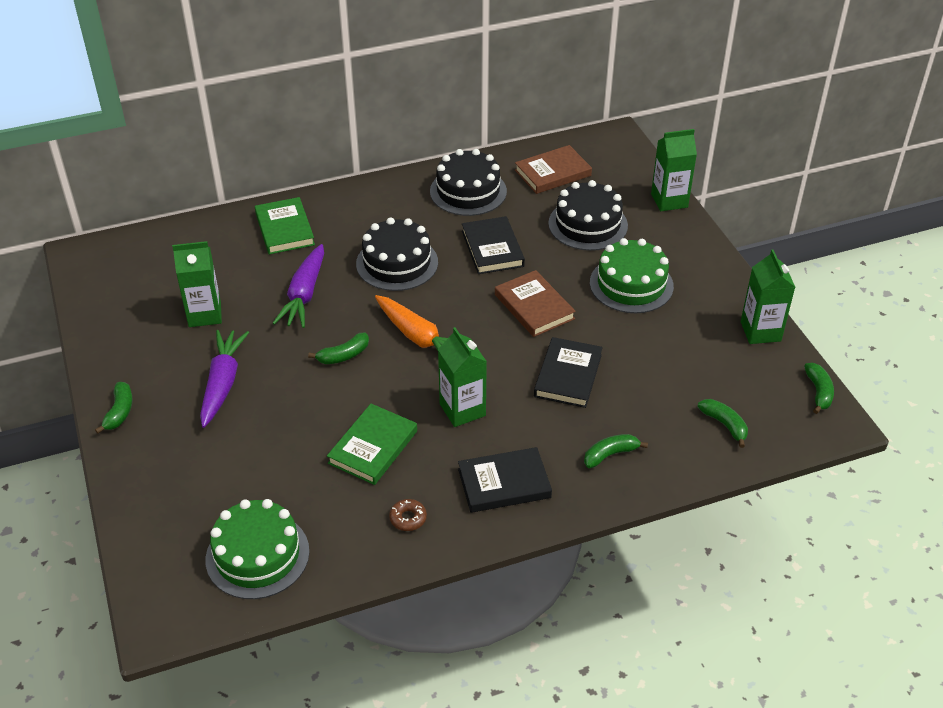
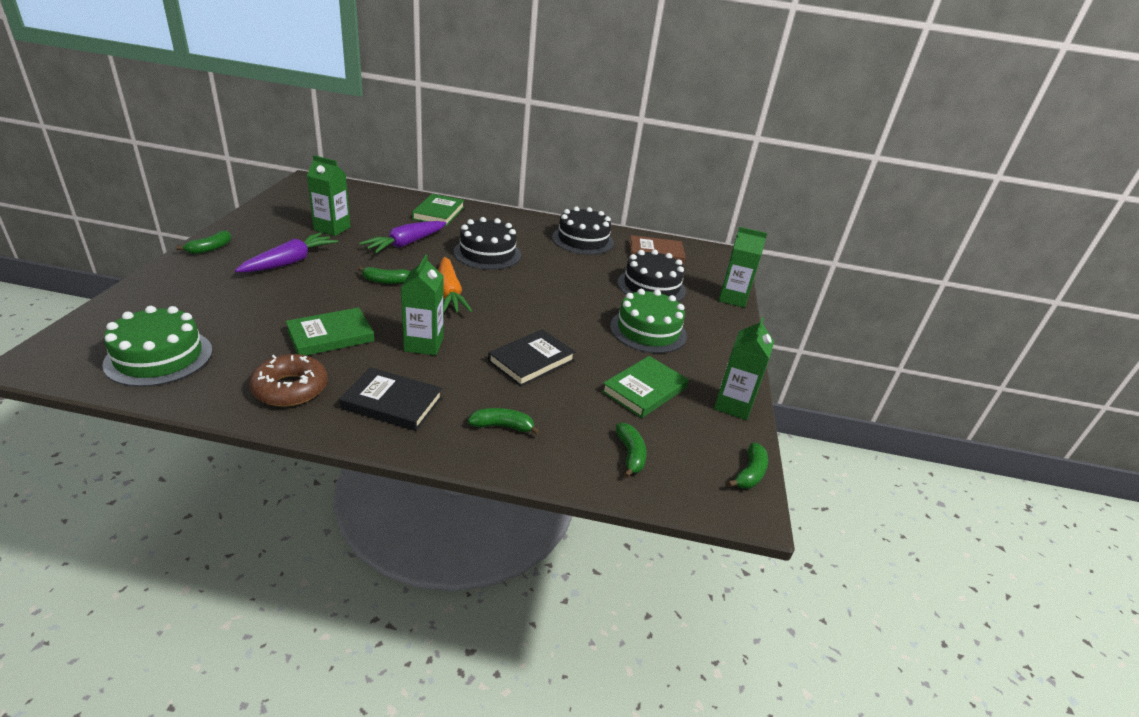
camera: 25 degrees right, 10 degrees down
brown donut [389,499,427,531] -> brown donut [249,354,327,407], size x1.98
black book [462,216,525,274] -> none
brown book [495,270,576,337] -> none
none -> green book [602,356,689,418]

